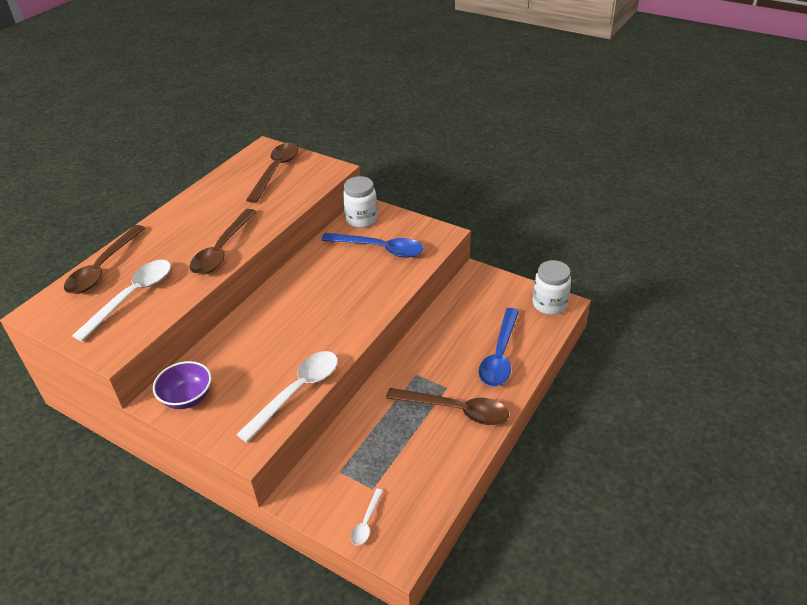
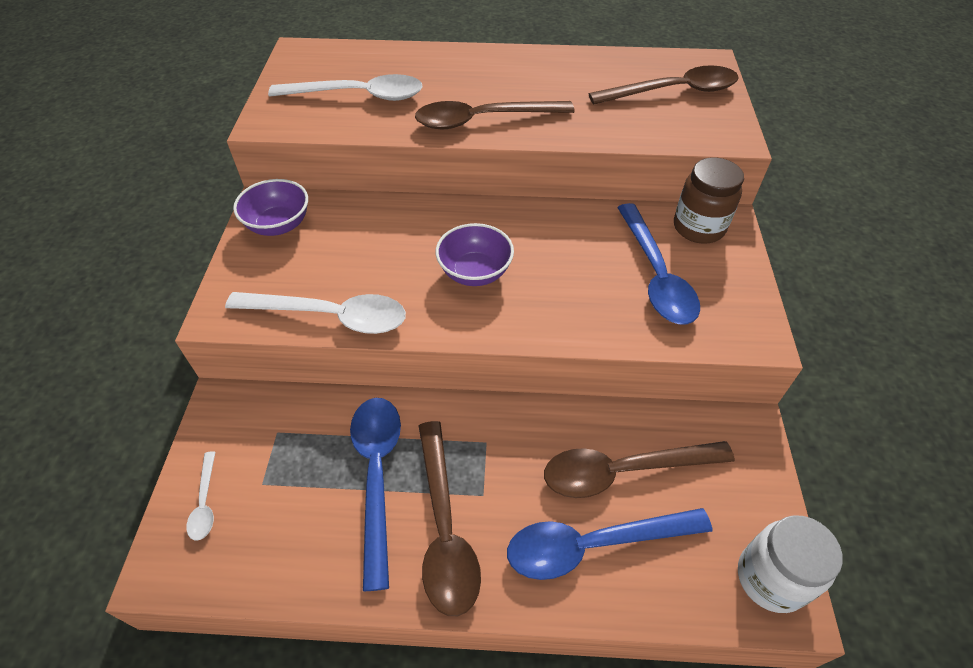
camera: 60 degrees right, 10 degrees up
brown spoon [64,225,145,294] -> brown spoon moved to [544,441,735,498]
white jar [343,176,378,228] -> brown jar [674,157,744,244]
white spoon [351,489,383,545] -> white spoon turned 90 degrees counterclockwise [186,451,215,541]
none -> blue spoon [350,398,401,591]
none -> purple bowl [436,223,514,286]

